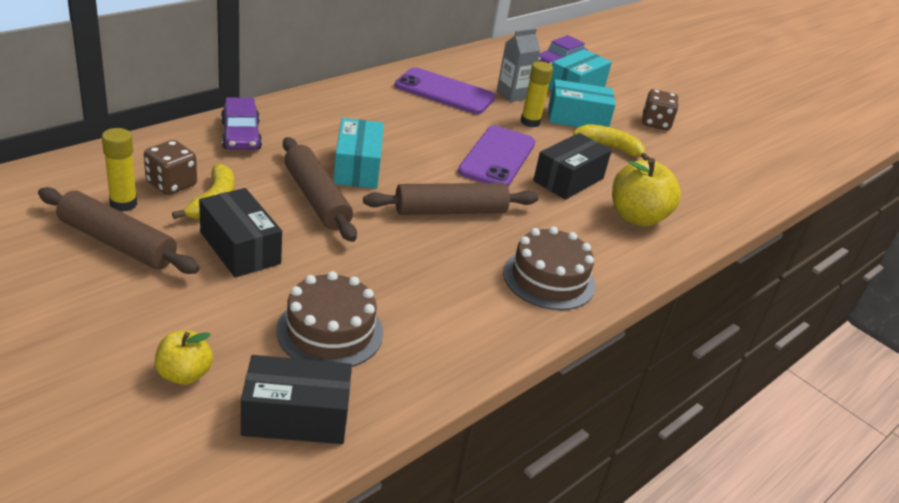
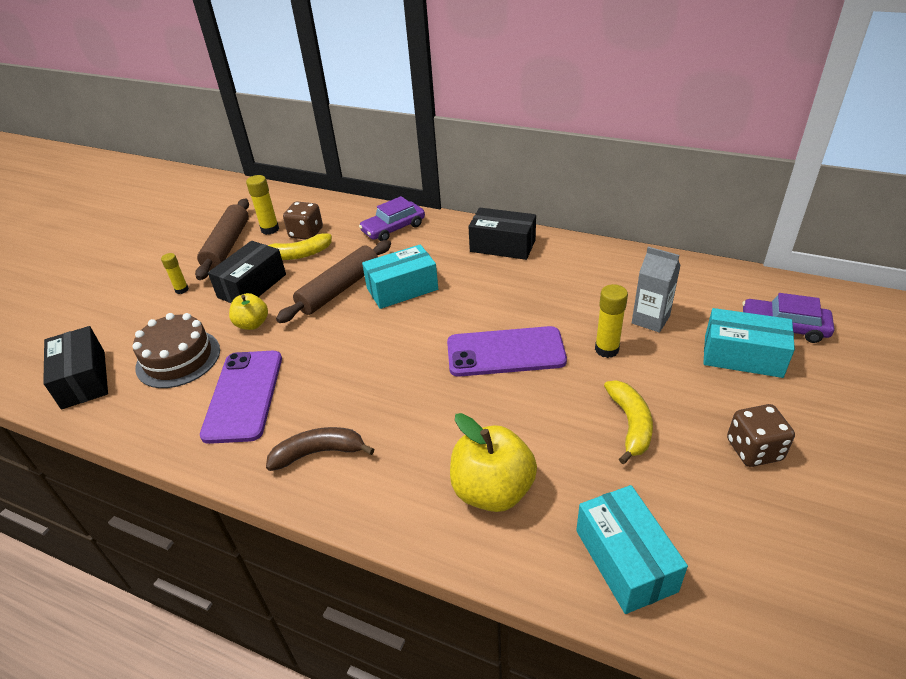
camera: 75 degrees right, 5 degrees up
yellow apple [154,330,213,385] -> yellow apple moved to [229,293,268,330]
brown rolling pin [363,183,539,215] -> none
purple phone [395,67,495,114] -> purple phone moved to [200,351,282,444]
brown cake [503,226,595,310] -> brown banana [266,427,375,471]
black box [533,133,612,200] -> black box moved to [468,208,536,260]
turquoise box [548,79,616,127] -> turquoise box moved to [576,485,688,614]
none -> yellow glue stick [161,253,189,294]

